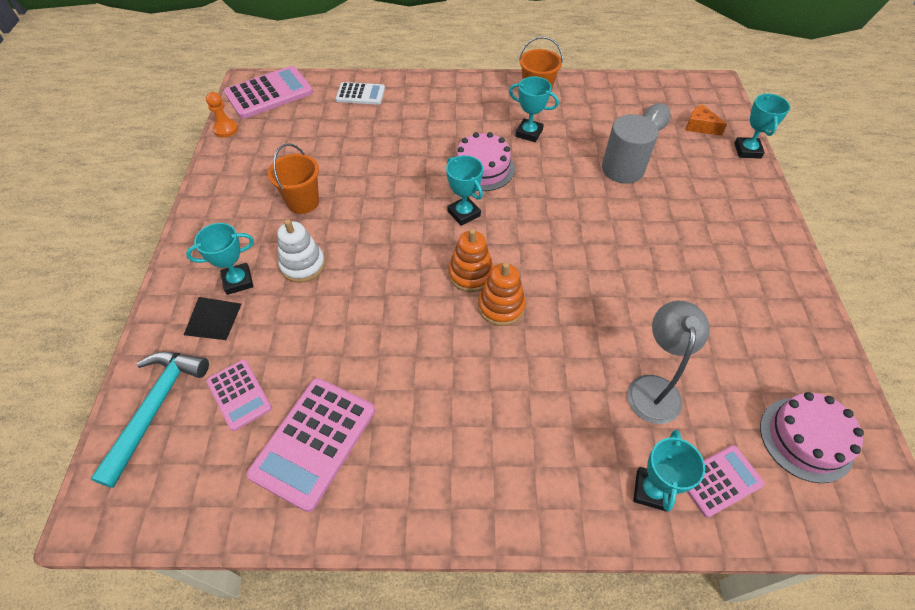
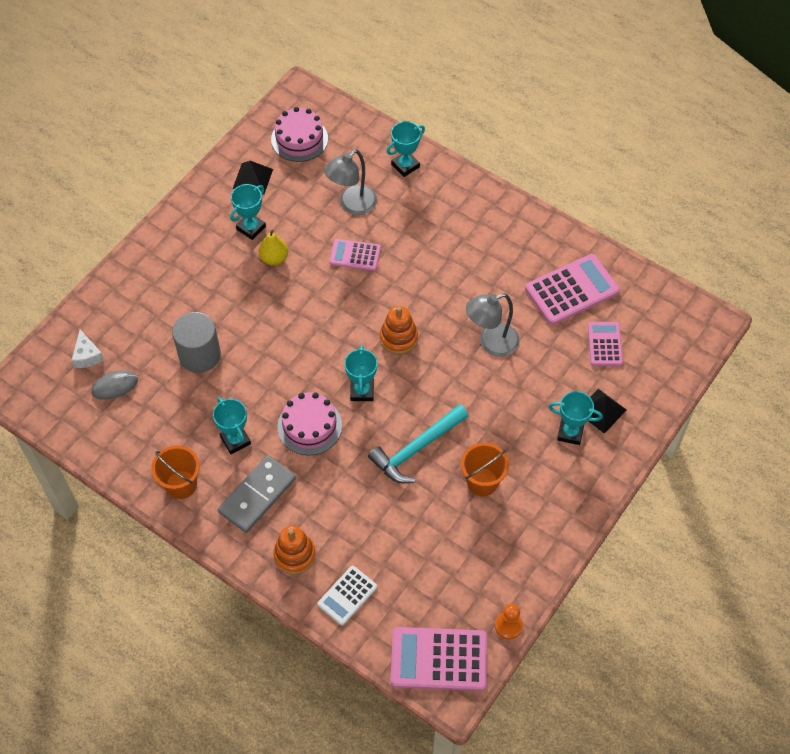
camera: 145 degrees left, 5 degrees up
turquoise hammer [90,352,209,488] -> turquoise hammer moved to [368,404,468,483]
white stacking toy [277,219,325,283] -> none
white calculator [336,82,385,105] -> white calculator turned 90 degrees counterclockwise [317,566,377,626]
orange stacking toy [478,262,525,326] -> orange stacking toy moved to [273,526,316,574]
orange cheese [686,104,727,136] -> white cheese [72,330,104,368]
pink calculator [687,445,765,518] -> pink calculator moved to [329,239,381,271]
turquoise trophy [734,93,790,159] -> turquoise trophy moved to [230,184,266,240]
none -> grey domino [218,455,296,533]
none -> black pyramid [232,161,273,195]
none -> yellow pear [259,230,288,265]
none -> grey lamp [466,293,520,357]

